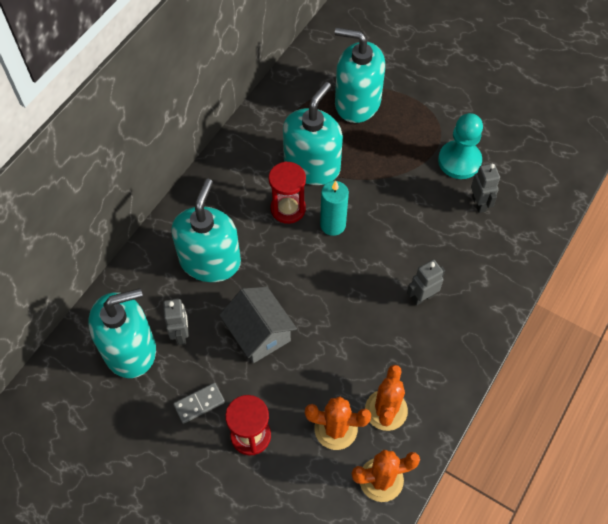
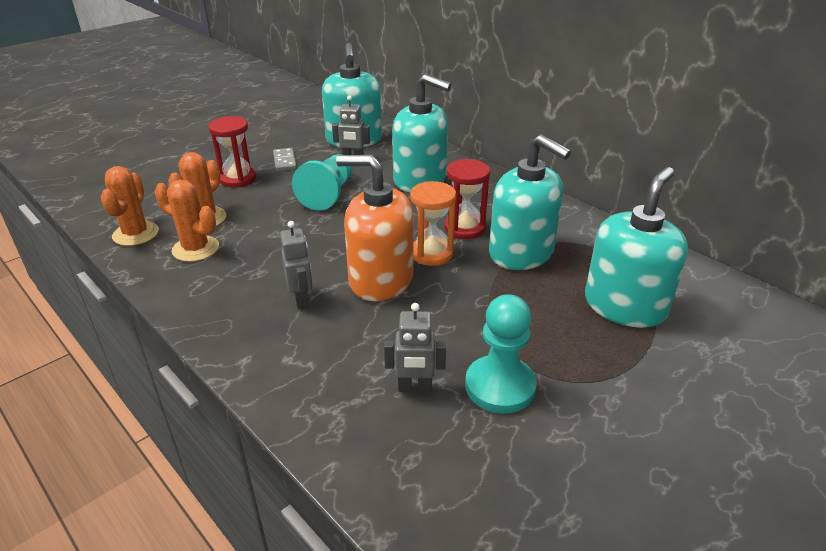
camera: 105 degrees right, 25 degrees down
grey house [219,287,297,363] -> turquoise pawn [292,154,353,211]
turquoise candle [320,181,349,236] -> orange hourglass [410,181,456,266]
none -> orange soap dispenser [336,155,413,301]

